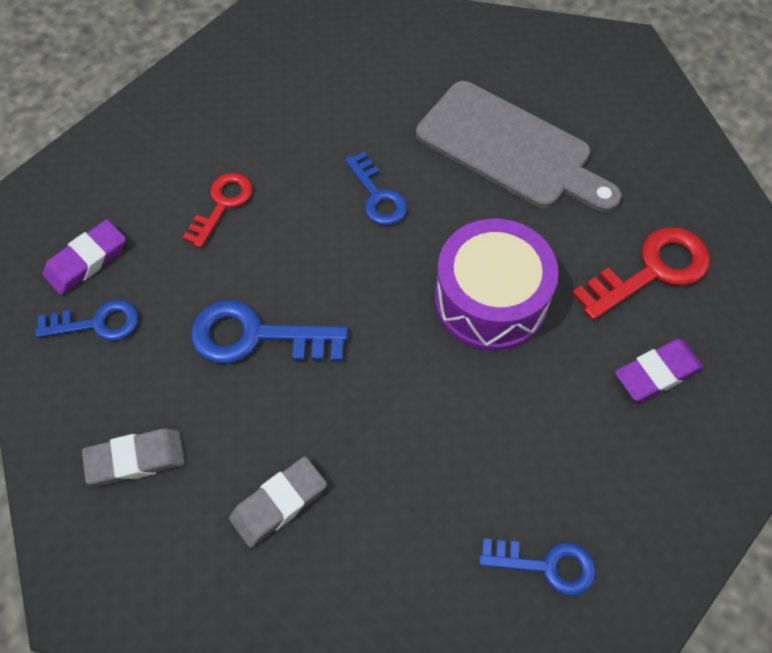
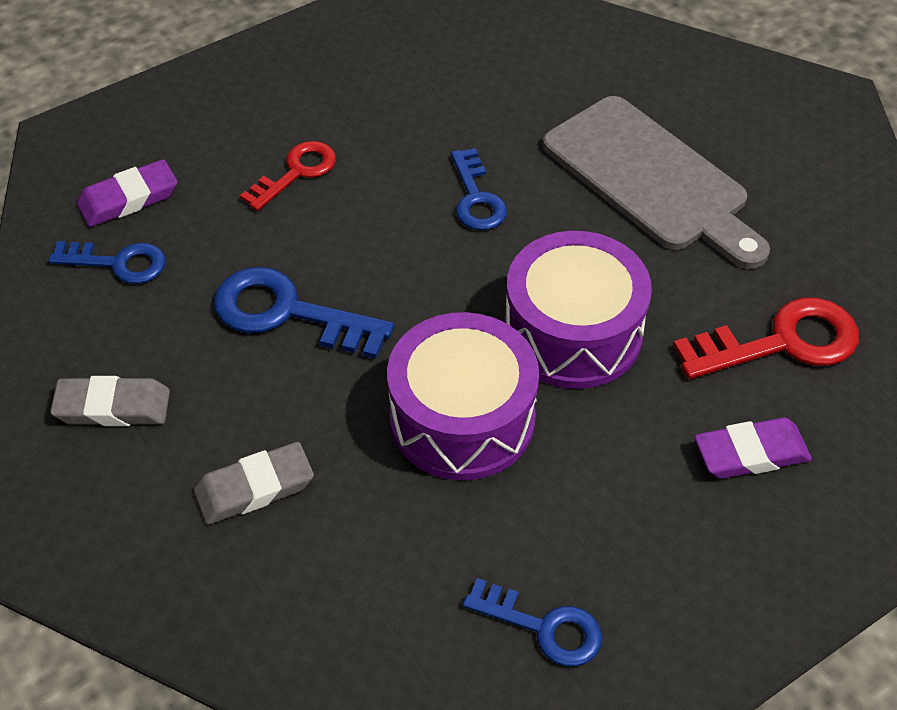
camera: 15 degrees right, 10 degrees down
none -> purple drum [387,312,539,480]

